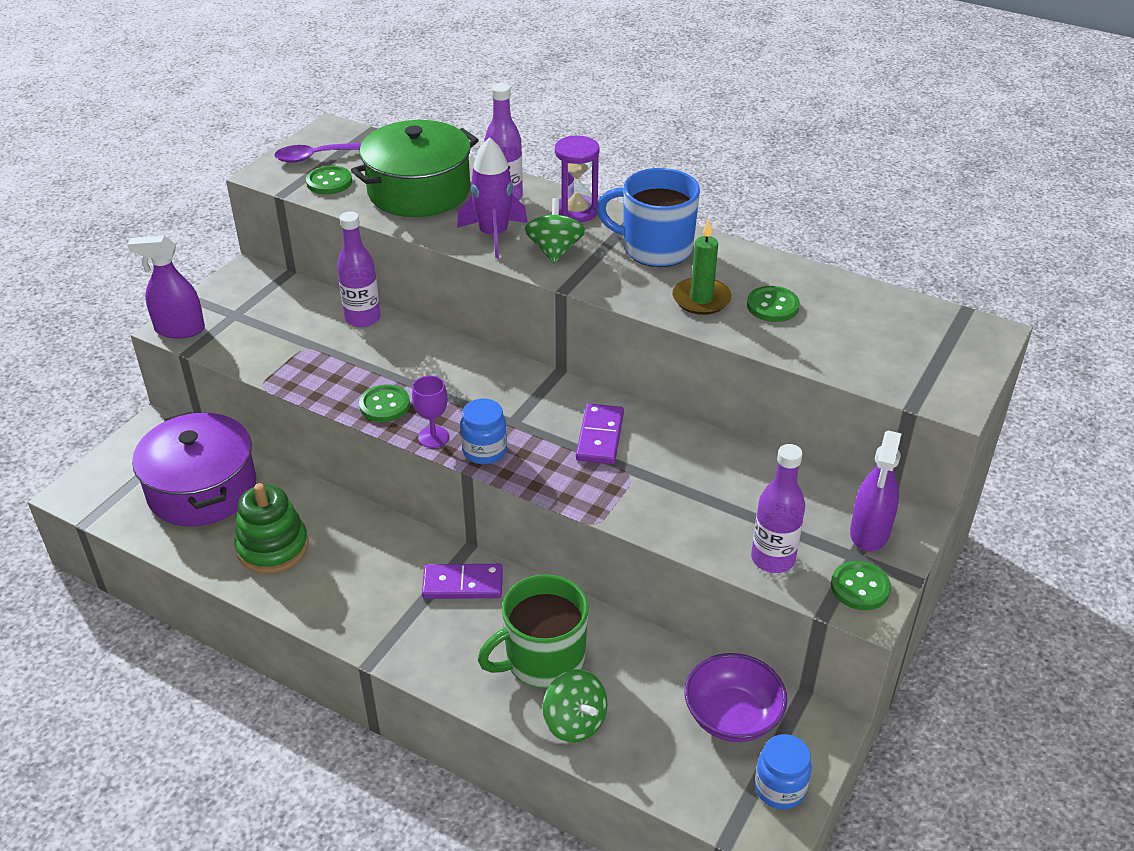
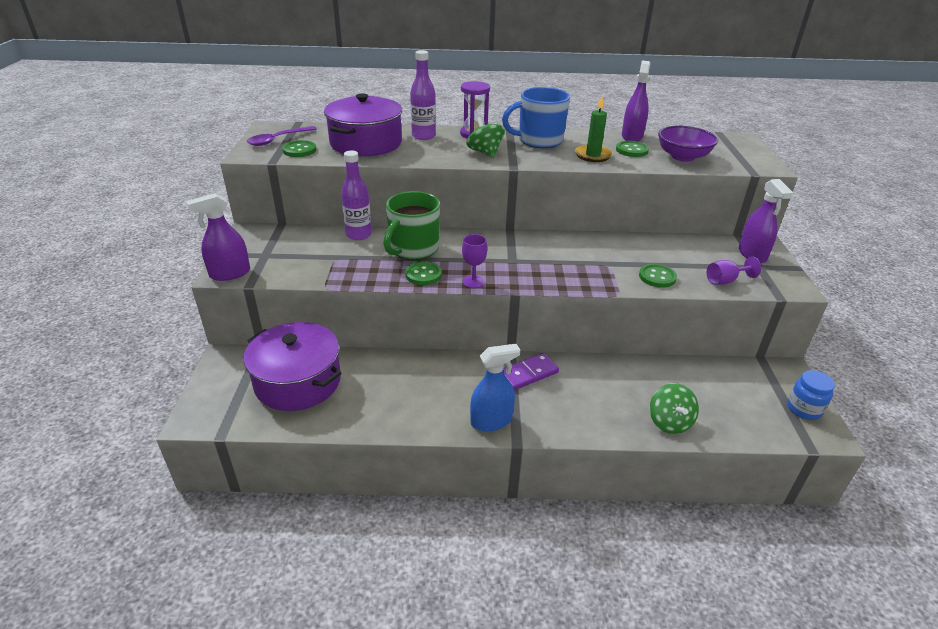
camera: 30 degrees left, 5 degrees down
green stacking toy [234,483,309,574] -> none
green pot [351,120,479,217] -> purple pot [324,93,402,156]
purple rocket [457,137,528,259] -> none
blue jar [460,399,507,464] -> none
green mug [478,575,588,688] -> green mug moved to [383,191,440,260]
green spinning top [542,669,607,743] -> green spinning top turned 60 degrees clockwise [650,383,699,434]
purple domino [576,404,624,464] -> none
purple bowl [684,653,787,742] -> purple bowl moved to [658,126,718,162]
purple bottle [751,444,805,573] -> purple goblet [707,256,761,285]
green button [831,561,891,610] -> green button moved to [639,264,677,288]
none -> blue spray bottle [470,344,520,431]
none -> purple spray bottle [622,61,650,142]

